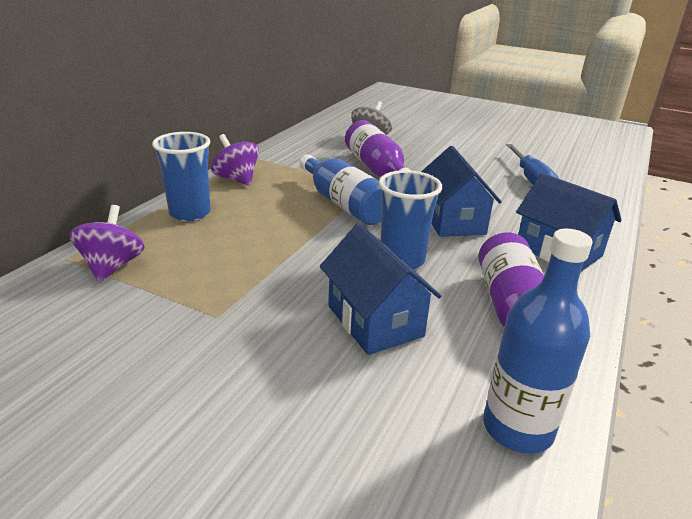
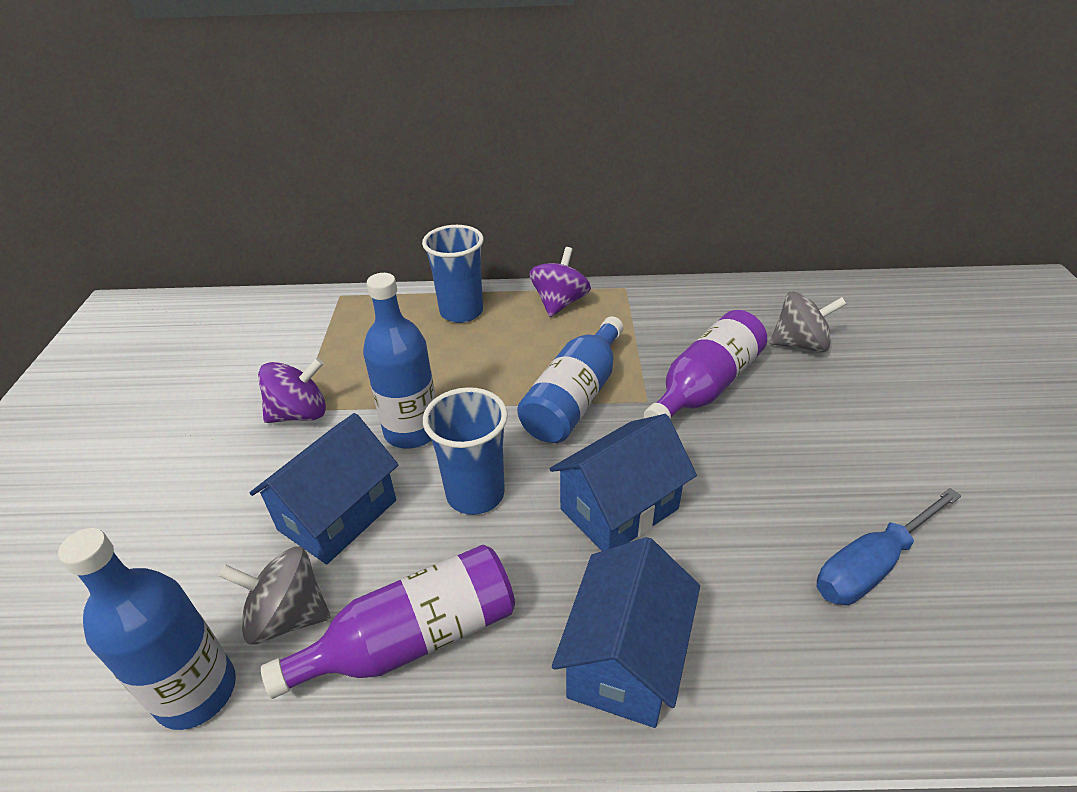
camera: 65 degrees right, 10 degrees up
purple spinning top [69,205,145,282] -> purple spinning top moved to [258,358,326,423]
none -> grey spinning top [219,546,330,644]
none -> blue bottle [363,273,436,449]

